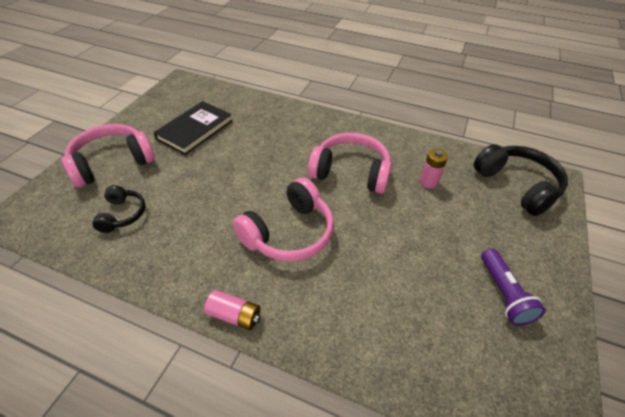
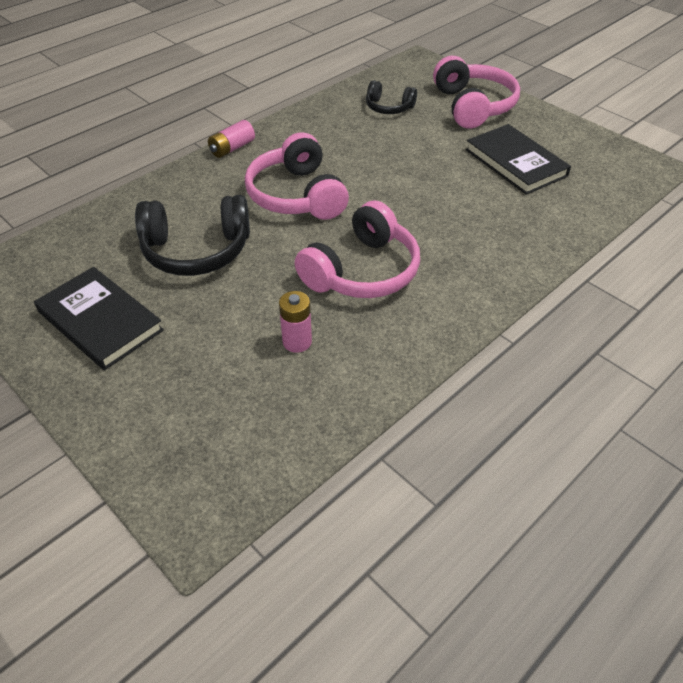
camera: 115 degrees right, 0 degrees up
black headphones [474,144,568,216] -> black headphones moved to [135,195,250,276]
purple flashlight [481,249,546,326] -> black book [34,267,164,370]

